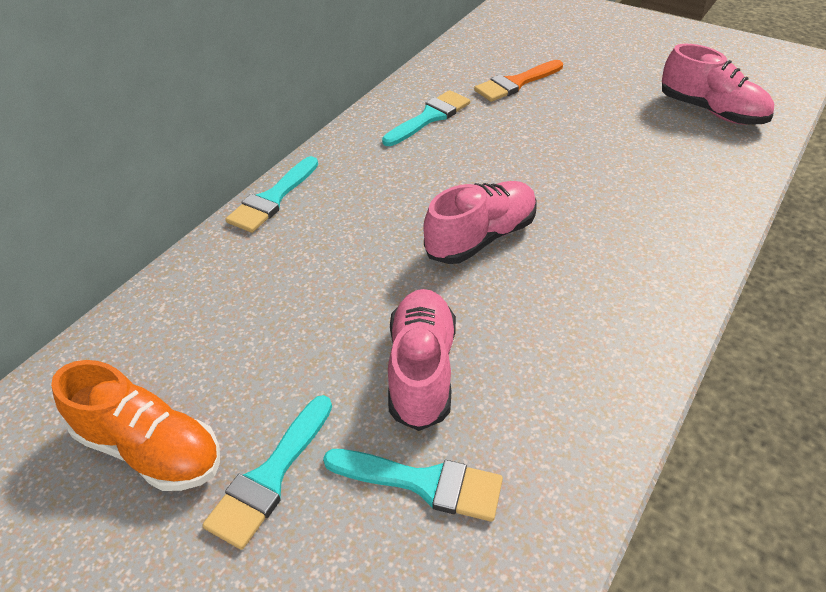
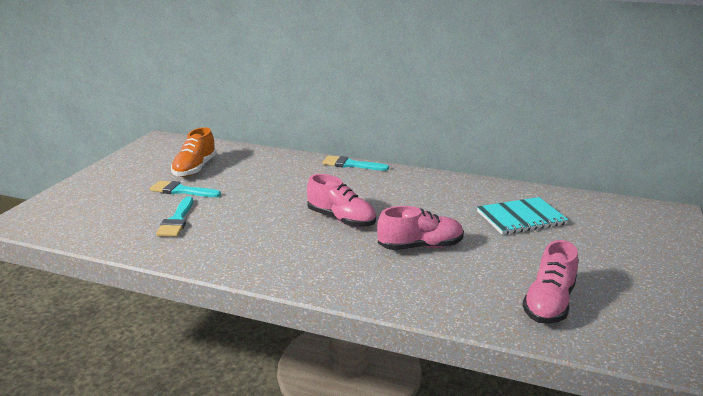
camera: 75 degrees right, 20 degrees down
turquoise brush [382,90,470,146] -> none
pink shoe [388,289,456,431] -> pink shoe moved to [377,206,464,250]
orange brush [474,60,563,102] -> turquoise notebook [477,197,569,235]

